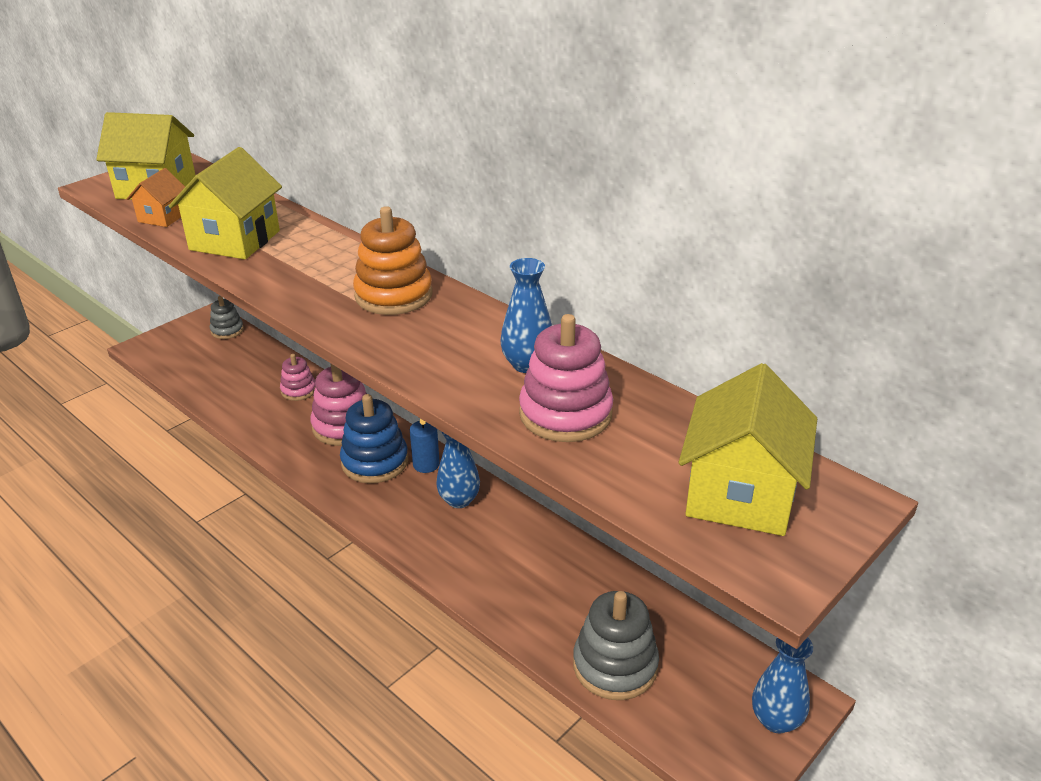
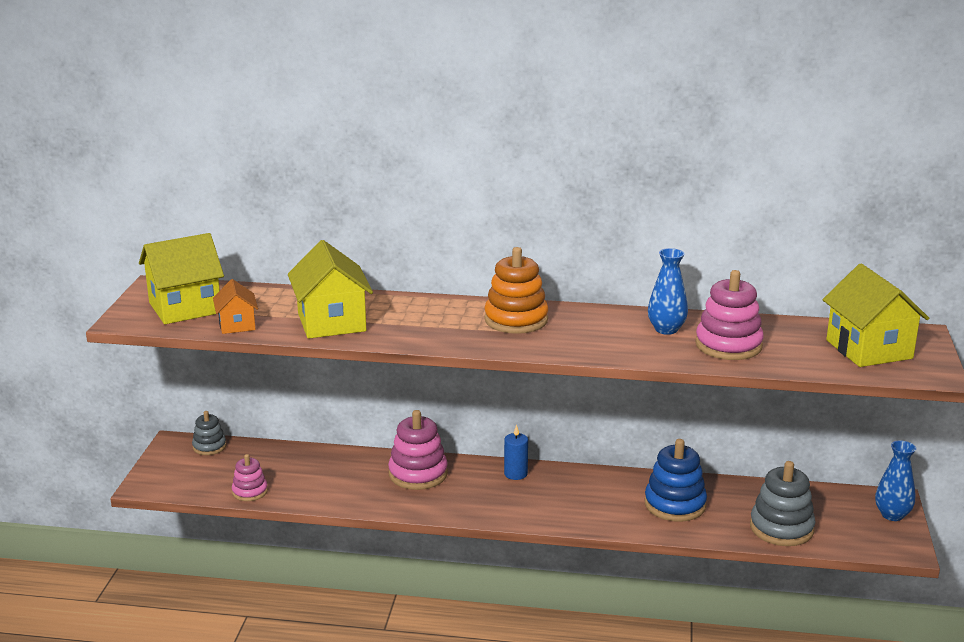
camera: 35 degrees left, 10 degrees down
pink stacking toy [280,354,316,401] -> pink stacking toy moved to [232,454,268,501]
blue stacking toy [340,394,408,483] -> blue stacking toy moved to [645,439,707,522]
blue vase [436,431,480,508] -> none

